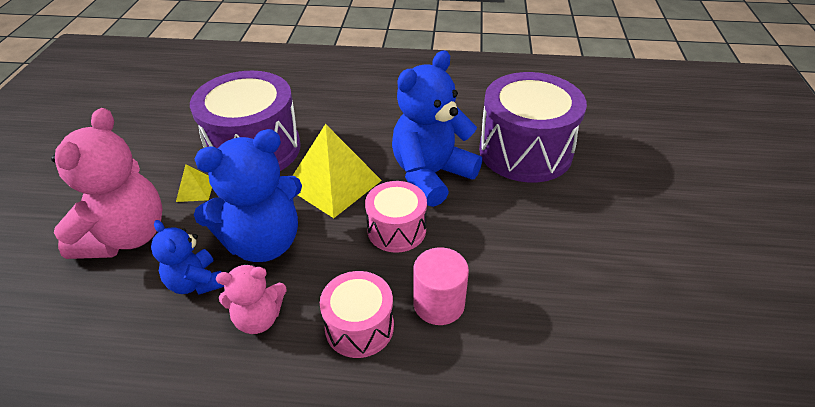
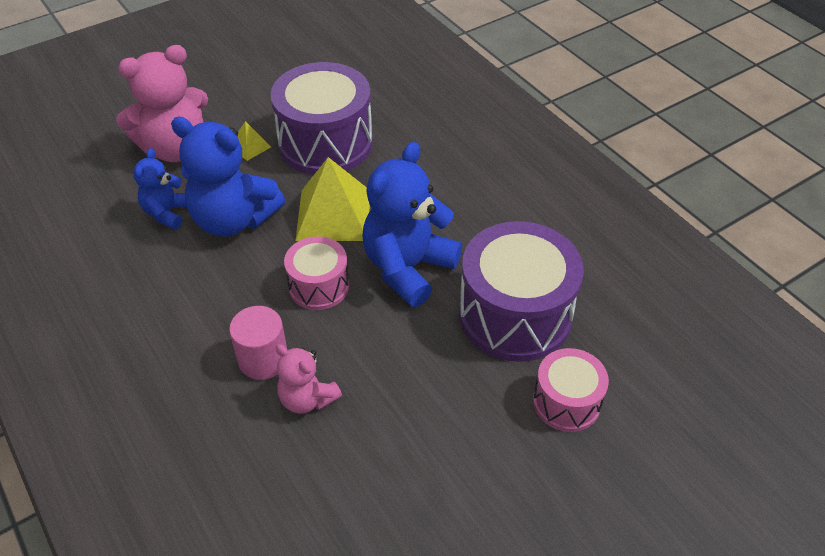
camera: 50 degrees right, 5 degrees up
pink teddy bear [216,264,287,334] -> pink teddy bear moved to [276,344,342,414]
pink drum [320,271,394,358] -> pink drum moved to [533,348,609,432]
blue teddy bear [392,51,482,207] -> blue teddy bear turned 60 degrees counterclockwise [362,142,462,307]

